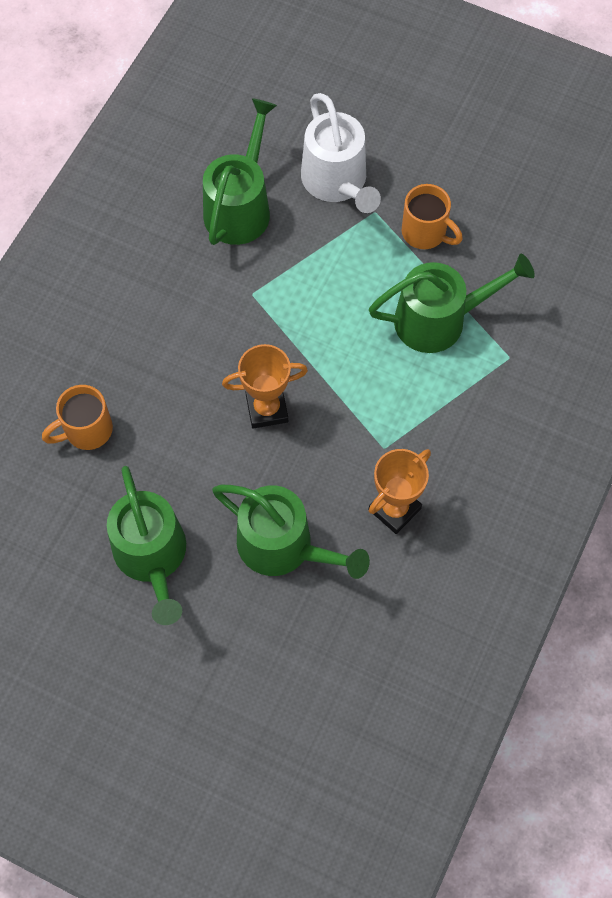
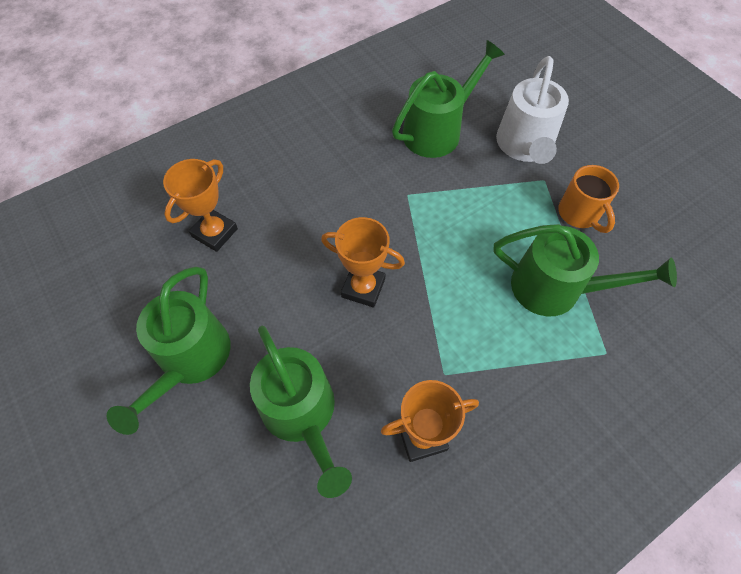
camera: 30 degrees right, 5 degrees down
orange mug [42,385,113,450] -> orange trophy [163,159,238,252]

